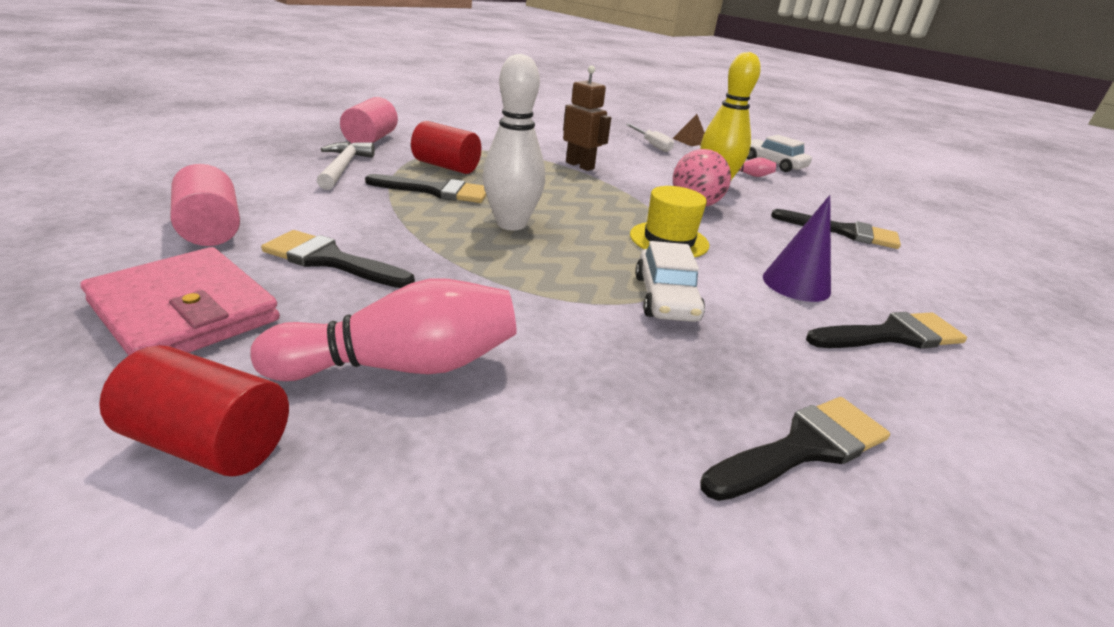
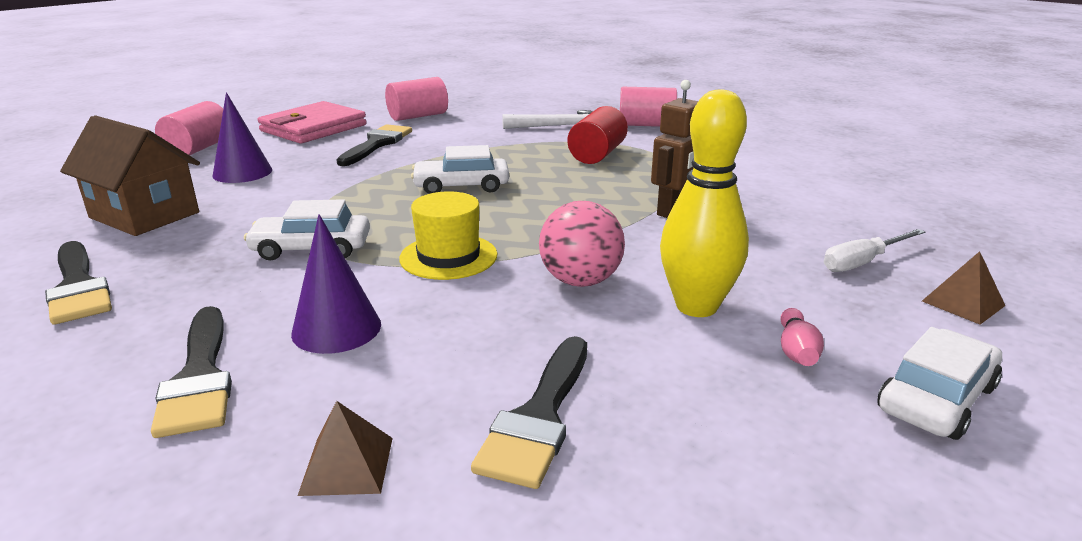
camera: 90 degrees right, 5 degrees down
red cylinder [99,345,289,477] -> pink cylinder [155,101,223,155]
pink bowling pin [250,278,517,381] -> purple cone [212,92,272,183]
black brush [365,174,486,203] -> none
white bowling pin [483,54,545,230] -> white car [411,145,509,194]
none -> brown house [60,115,200,236]
none -> brown pyramid [298,401,393,496]

